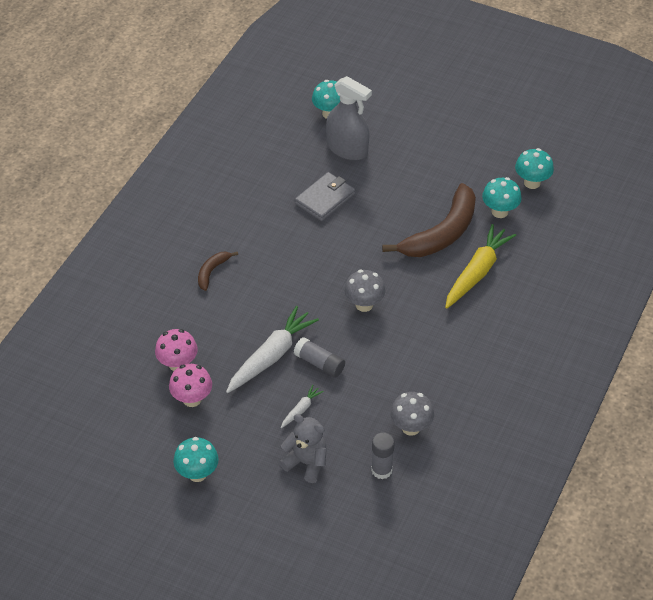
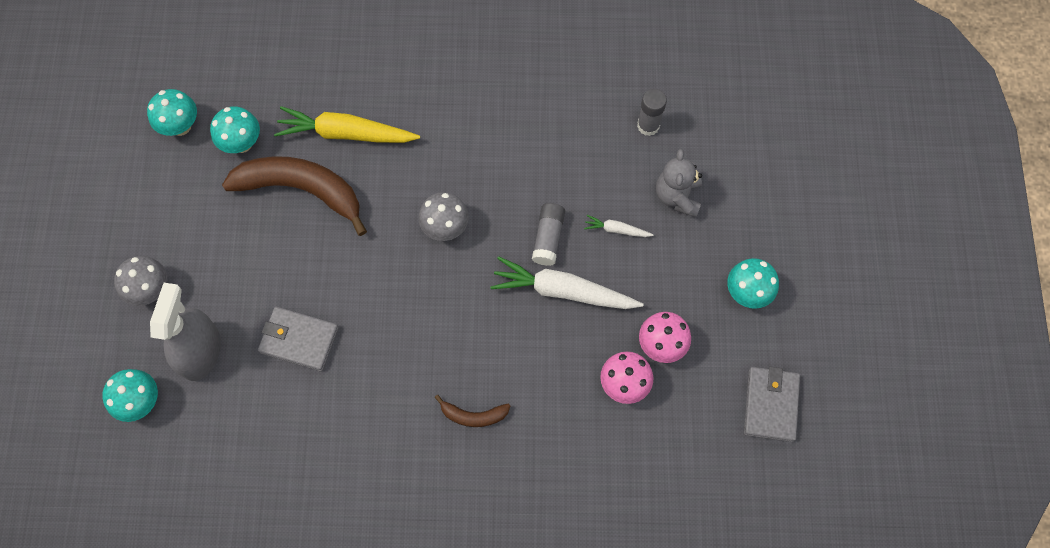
camera: 115 degrees left, 20 degrees up
grey mushroom [390,392,434,436] -> grey mushroom moved to [114,256,167,306]
none -> grey wallet [744,366,800,442]

